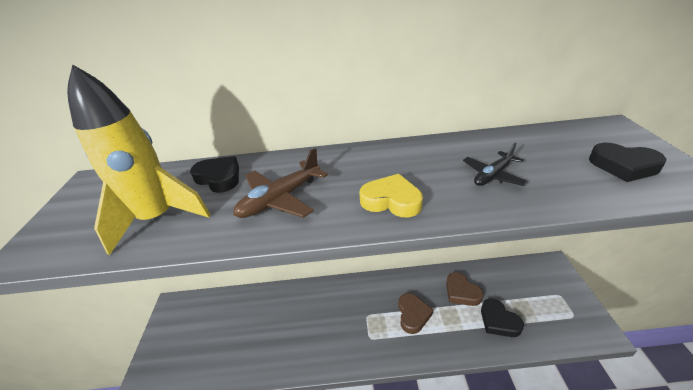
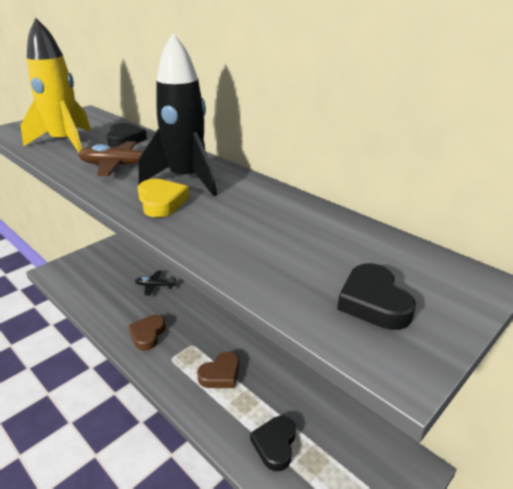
camera: 45 degrees right, 5 degrees down
brown heart [446,272,483,306] -> brown heart moved to [128,315,166,350]
black plane [463,143,528,186] -> black plane moved to [135,270,176,296]
none -> black rocket [139,33,217,196]

